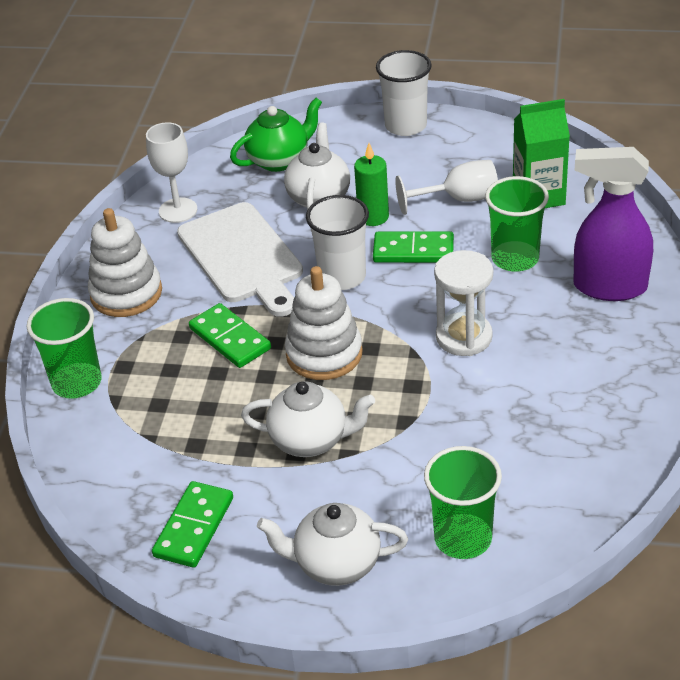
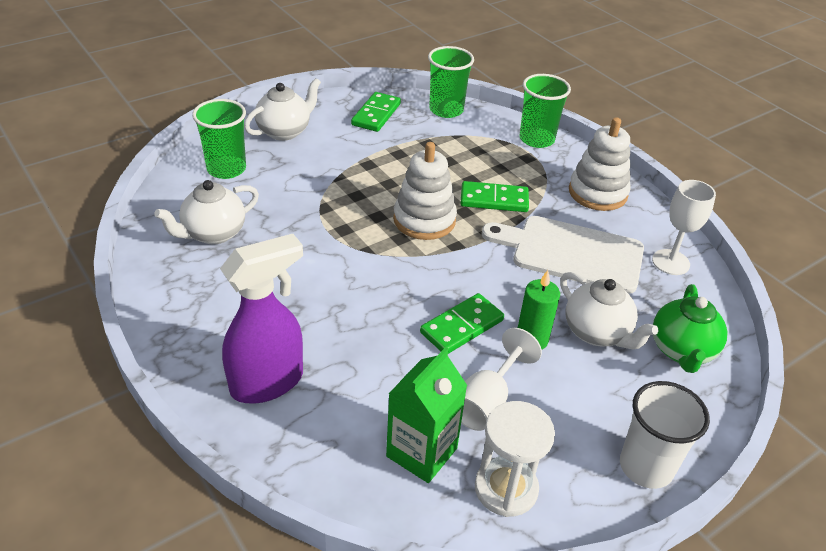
camera: 130 degrees right, 0 degrees up
green domino [152,481,233,568] -> green domino turned 45 degrees clockwise [351,92,401,132]
white teapot [241,381,375,457] -> white teapot moved to [154,180,259,244]
white cup [306,195,369,290] -> none
white hourglass [434,250,493,356] -> white hourglass moved to [475,401,555,517]
green cup [485,176,549,272] -> green cup moved to [428,46,474,118]

